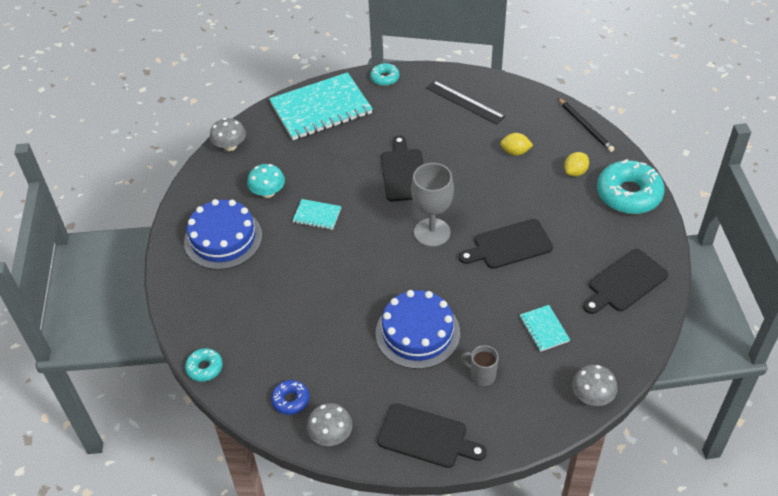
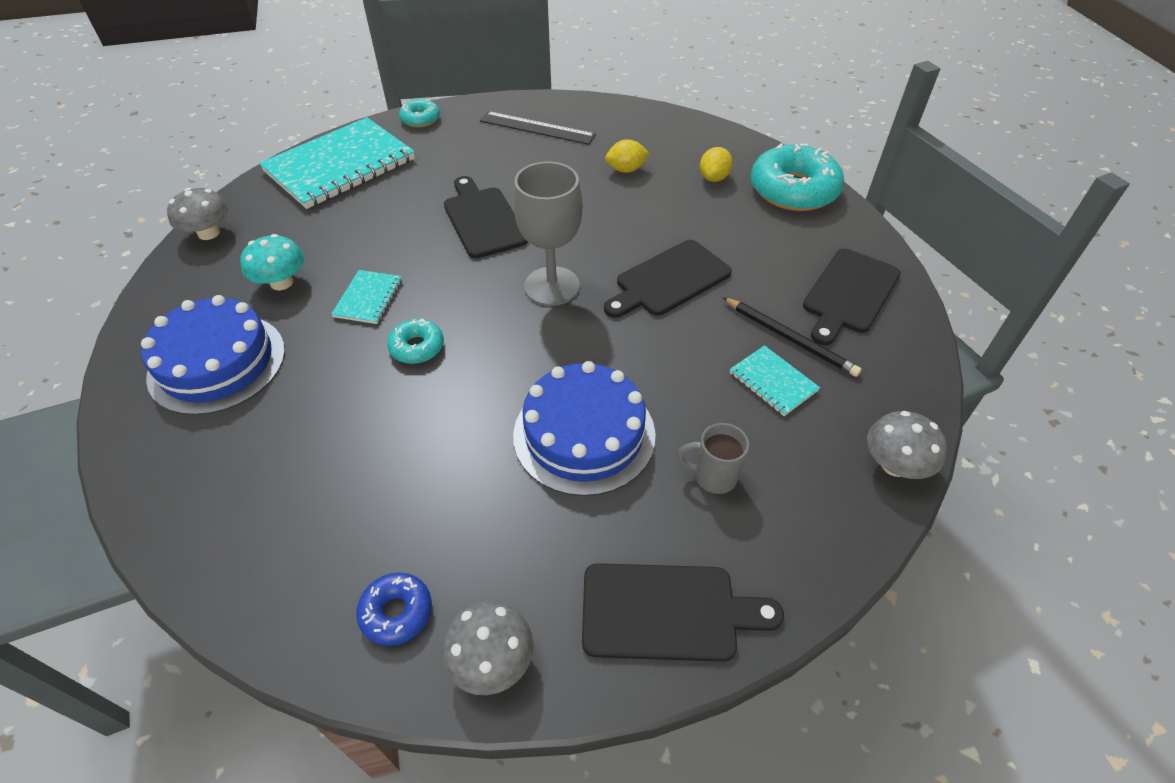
camera: 20 degrees left, 0 degrees up
turquoise donut [185,348,223,382] -> turquoise donut moved to [387,318,444,364]
turquoise notebook [292,199,341,230] -> turquoise notebook turned 75 degrees counterclockwise [331,270,402,324]
black pencil [558,98,614,152] -> black pencil moved to [722,297,861,377]

